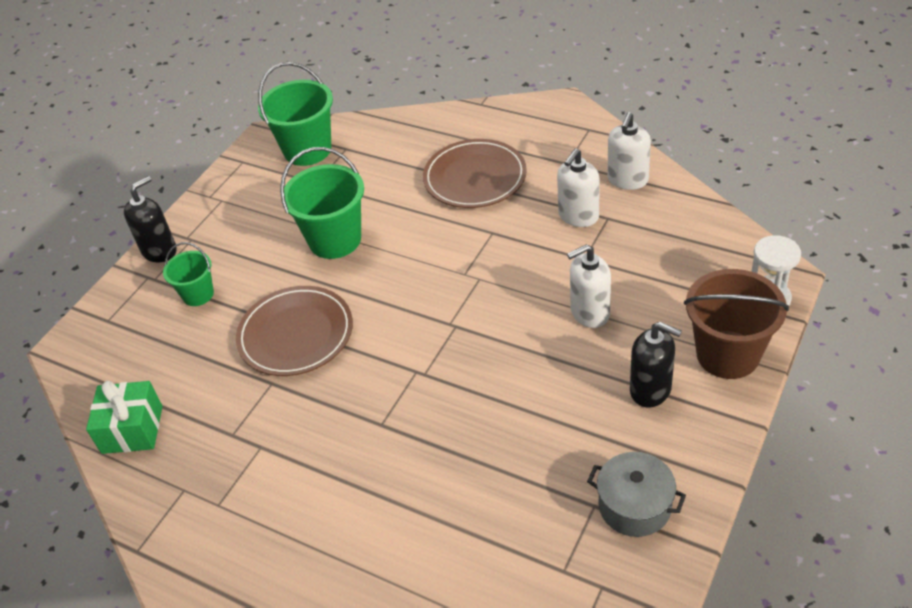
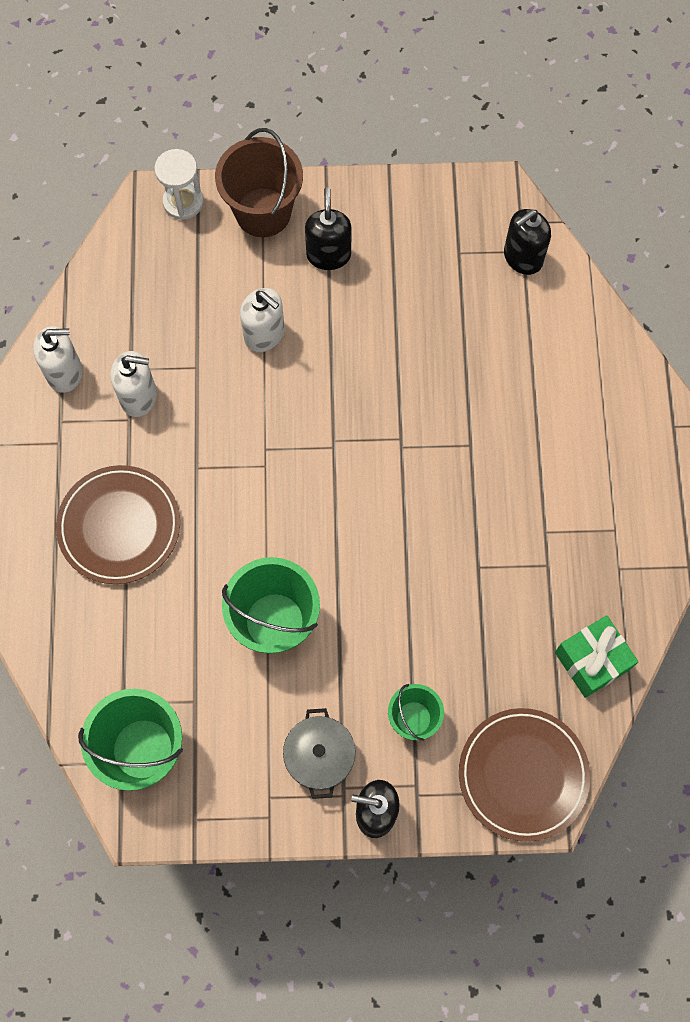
camera: 125 degrees left, 25 degrees up
brown plate [236,286,353,376] -> brown plate moved to [459,708,590,842]
grey pot [587,452,686,537] -> grey pot moved to [283,708,355,799]
none -> black soap dispenser [504,209,551,275]

